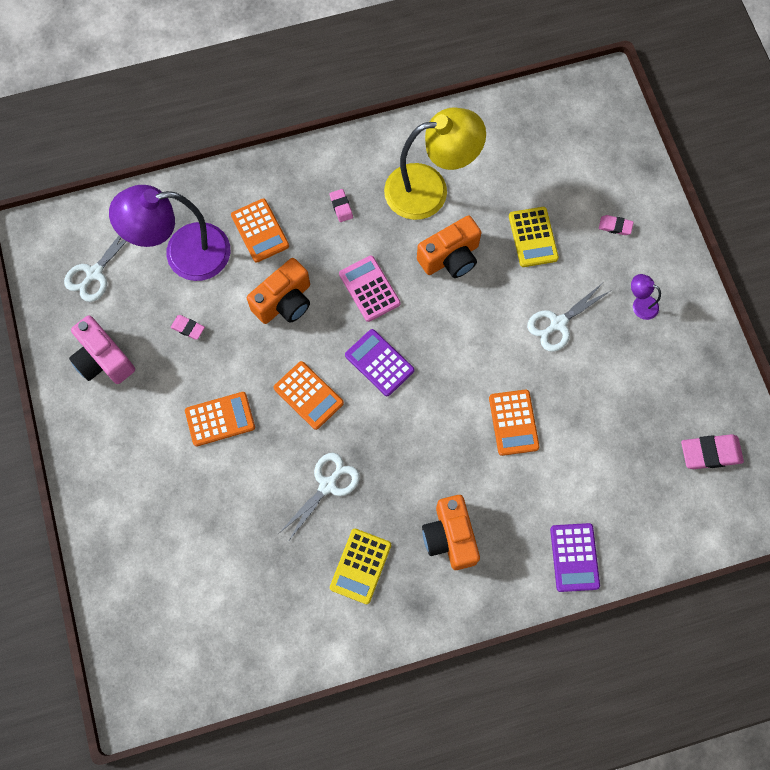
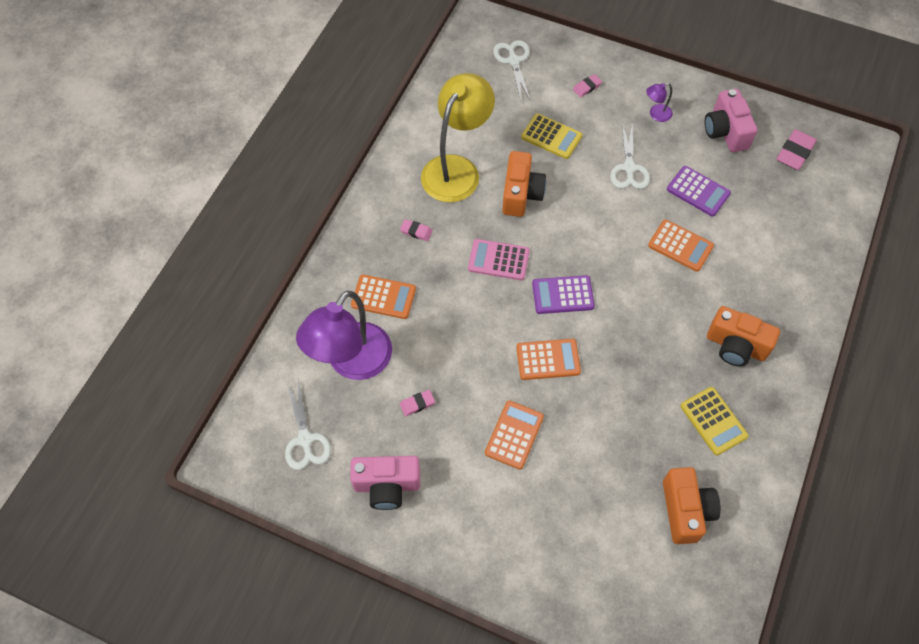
camera: 50 degrees left, 10 degrees down
orange camera [247,258,310,324] -> orange camera moved to [663,467,721,544]
white scissors [278,453,360,542] -> white scissors moved to [493,40,531,101]
purple calculator [550,523,600,592] -> purple calculator moved to [667,166,731,216]
none -> pink camera [705,89,758,152]

